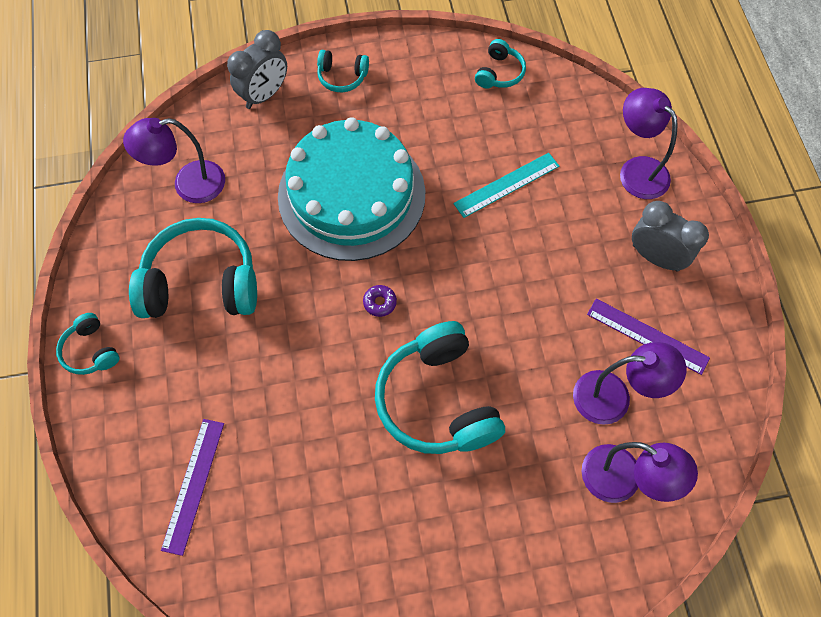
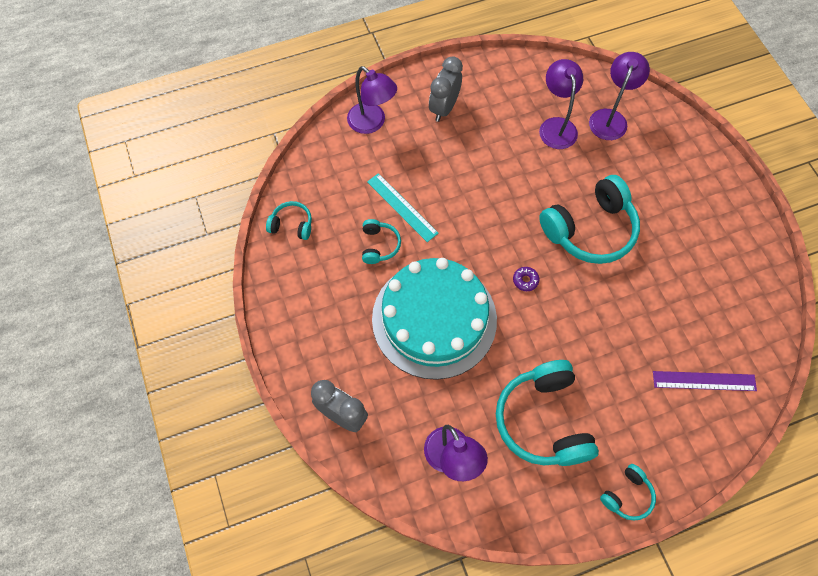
camera: 100 degrees left, 0 degrees up
turquoise headphones [317,50,369,92] -> turquoise headphones moved to [362,219,401,264]
purple ruler [587,298,710,375] -> none
purple lamp [620,88,678,199] -> purple lamp turned 90 degrees counterclockwise [347,66,397,134]

